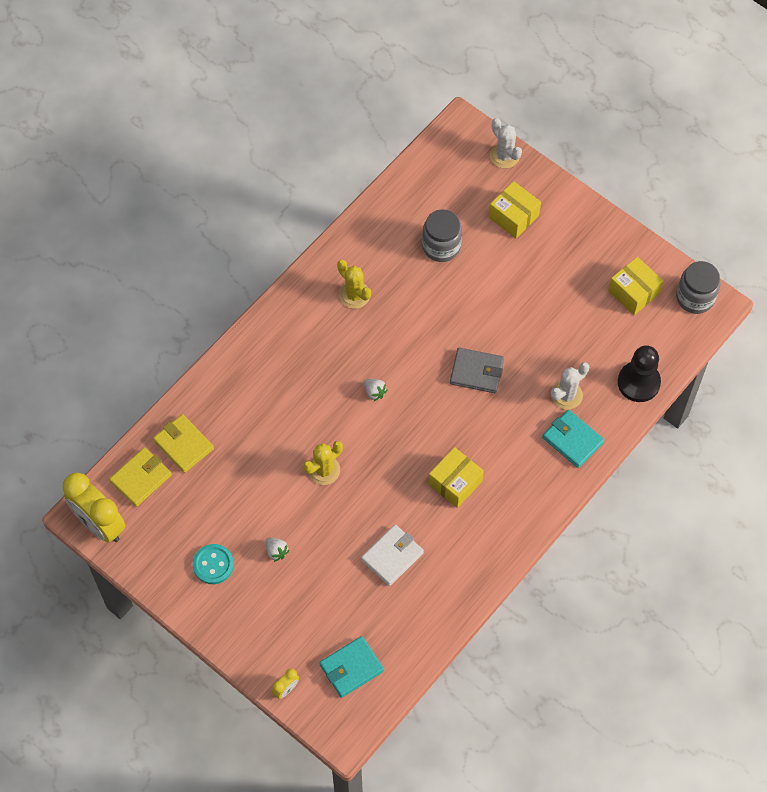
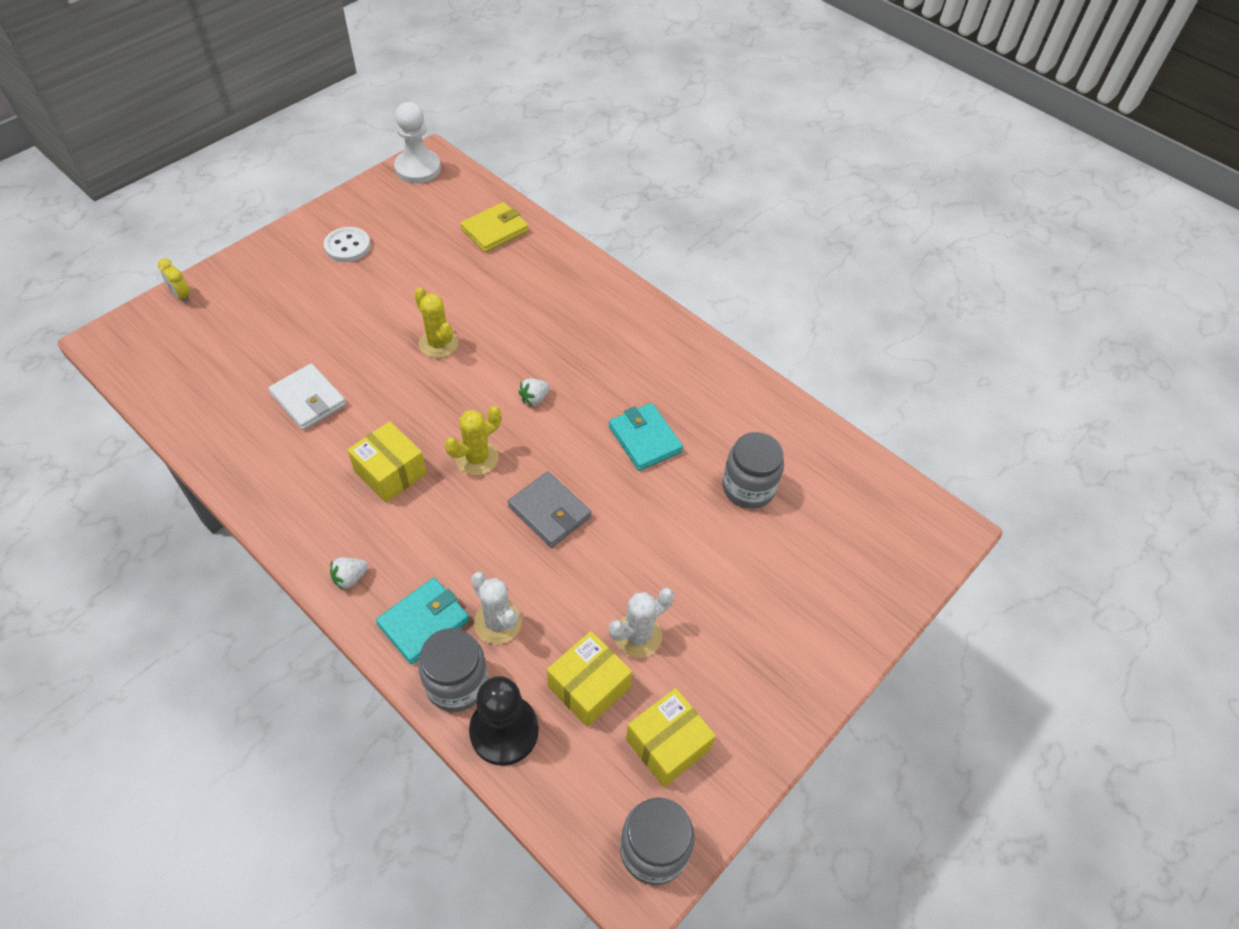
camera: 90 degrees right, 10 degrees down
yellow clock [63,472,126,542] -> white pawn [394,102,441,183]
yellow wallet [109,447,172,507] -> none
turquoise button [193,544,234,584] -> white button [324,227,370,262]
white strawberry [266,537,289,562] -> white strawberry moved to [330,557,368,590]
turquoise wallet [319,636,384,698] -> turquoise wallet moved to [609,403,683,471]
yellow cactus [337,260,371,309] -> yellow cactus moved to [445,406,501,475]
grey wallet [450,348,504,393] -> grey wallet turned 60 degrees counterclockwise [508,471,591,548]
yellow box [489,181,541,238] -> yellow box moved to [547,631,632,727]
white cactus [490,118,522,169] -> white cactus moved to [609,588,674,658]
none -> grey jar [418,628,488,712]

